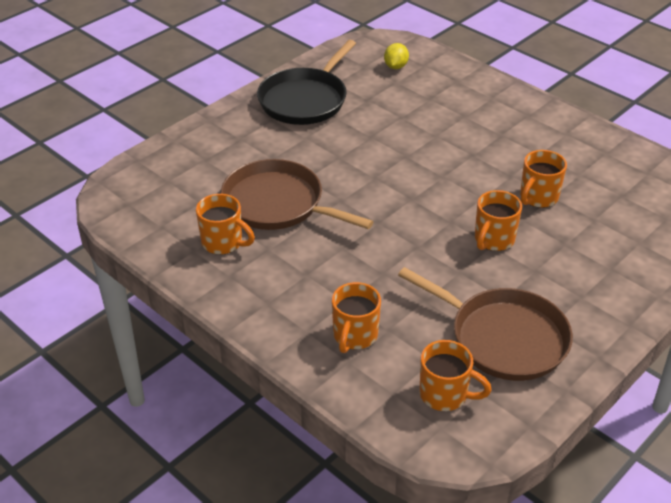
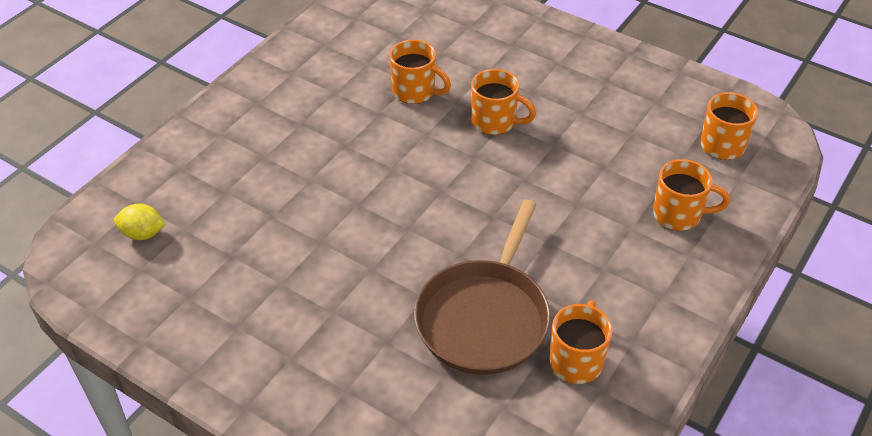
camera: 100 degrees left, 5 degrees up
black pan [257,40,356,125] -> none
brown pan [398,267,573,381] -> none

